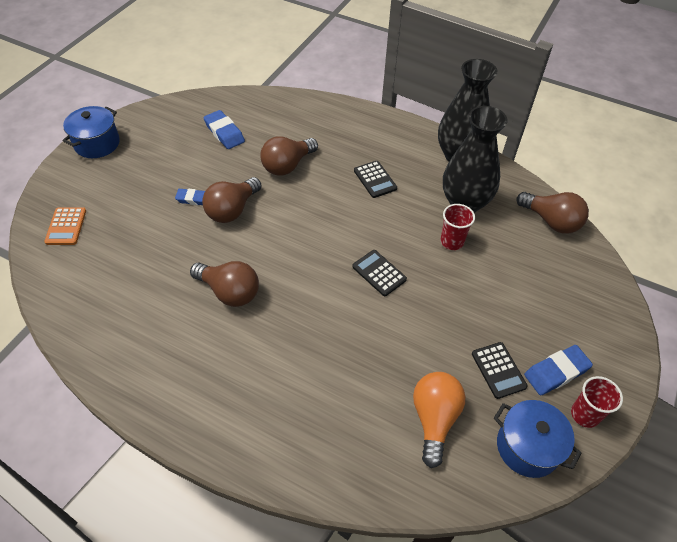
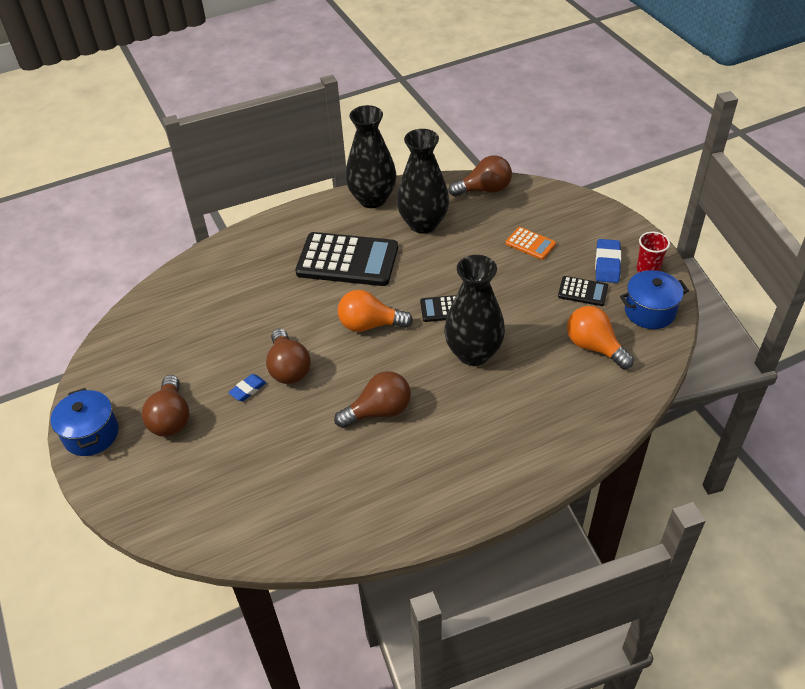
camera: 50 degrees left, 5 degrees down
orange calculator [44,207,86,245] -> orange calculator moved to [505,227,556,260]
blue eraser [203,110,245,149] -> none
brown light bulb [260,136,318,176] -> brown light bulb moved to [142,375,189,437]
black calculator [354,161,397,198] -> black calculator [295,232,398,286], size x2.12
red cup [440,204,475,250] -> none
none -> orange light bulb [338,290,413,332]
none -> black vase [444,255,505,366]

